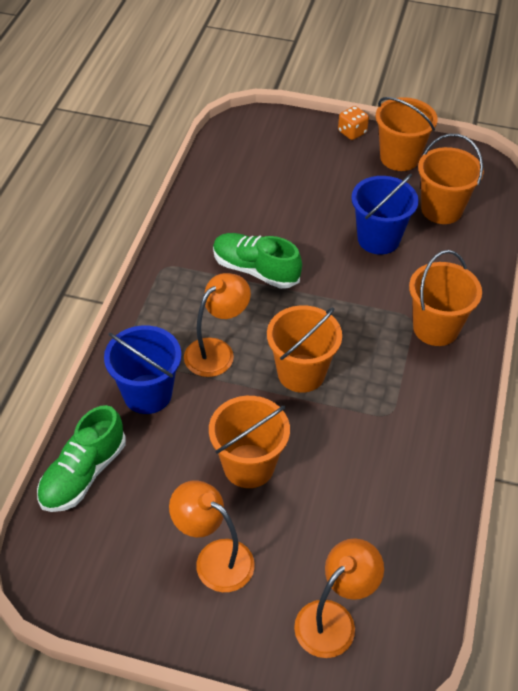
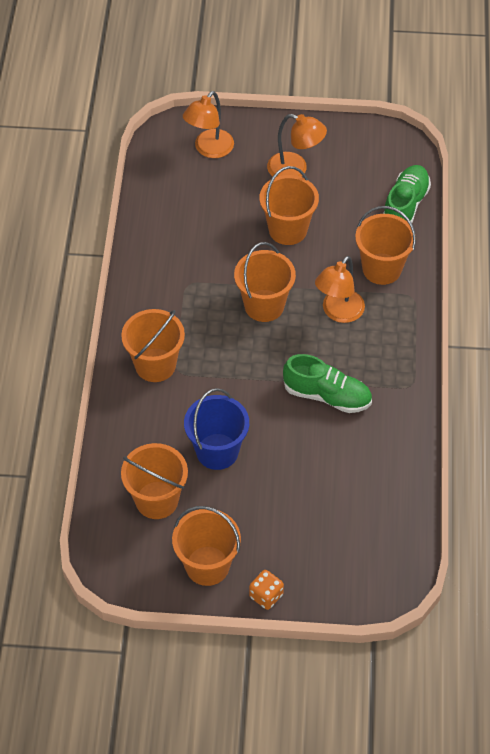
camera: 170 degrees right, 5 degrees up
blue bucket [104,325,181,414] -> orange bucket [355,206,416,285]

